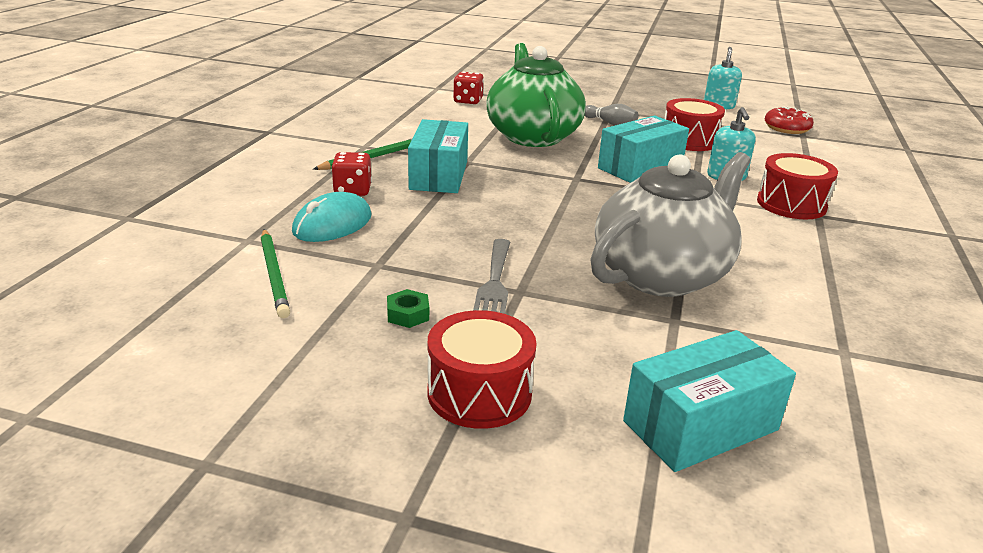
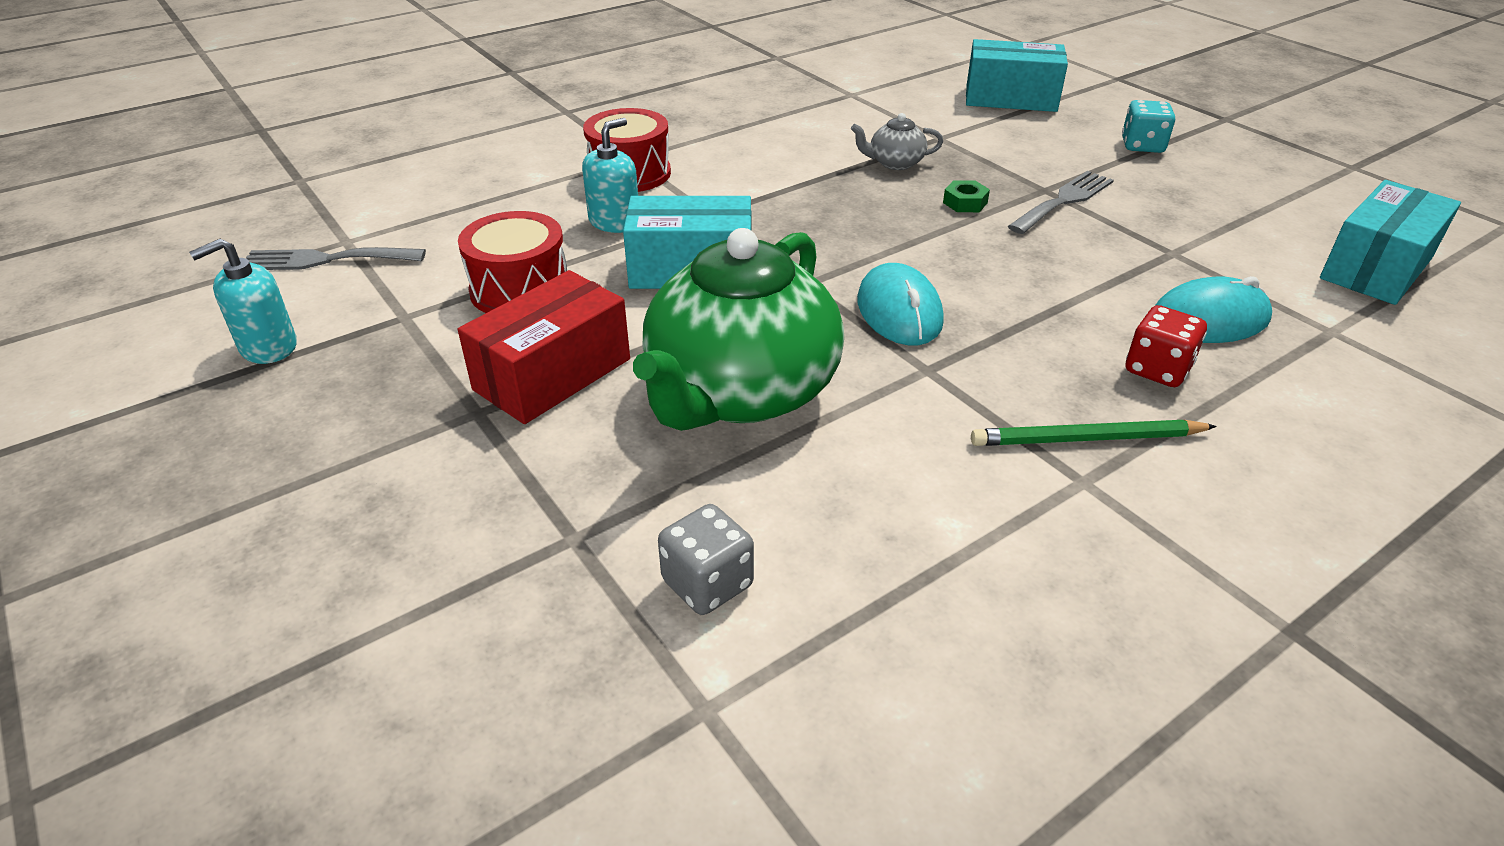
camera: 140 degrees left, 10 degrees up
green pencil [261,229,290,318] -> none
green nut [387,289,429,328] -> green nut moved to [943,180,990,212]
turquoise box [408,119,468,193] -> turquoise box moved to [1320,180,1461,305]
red drum [427,310,537,429] -> turquoise dice [1122,100,1175,153]
red dice [453,71,484,104] -> grey dice [658,504,754,615]
grey bowling pin [584,104,639,126] -> red box [458,270,630,424]
grey teapot [590,152,751,297] -> grey teapot [851,113,943,170], size x0.41
red donut [765,106,814,134] -> grey fork [246,247,426,270]
none -> turquoise mouse [857,263,944,345]

